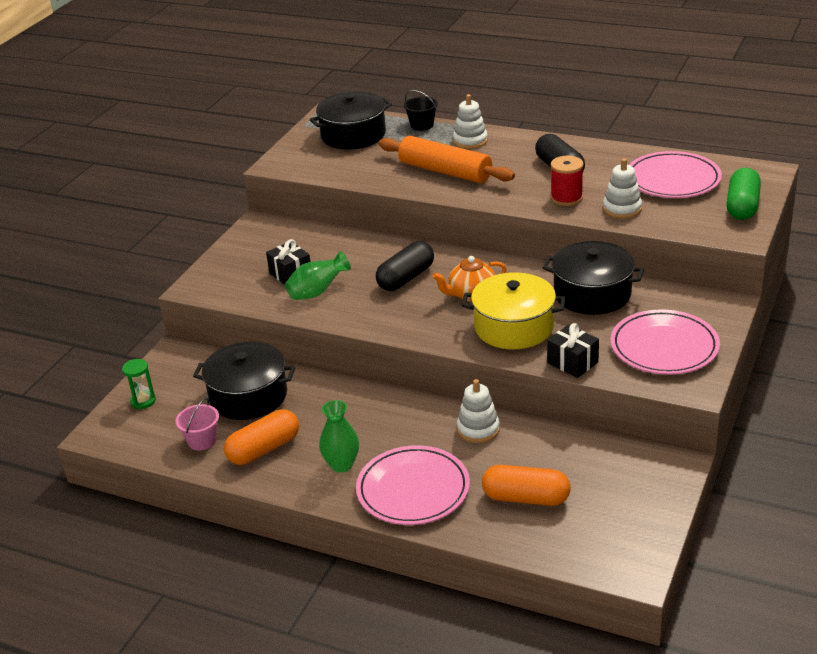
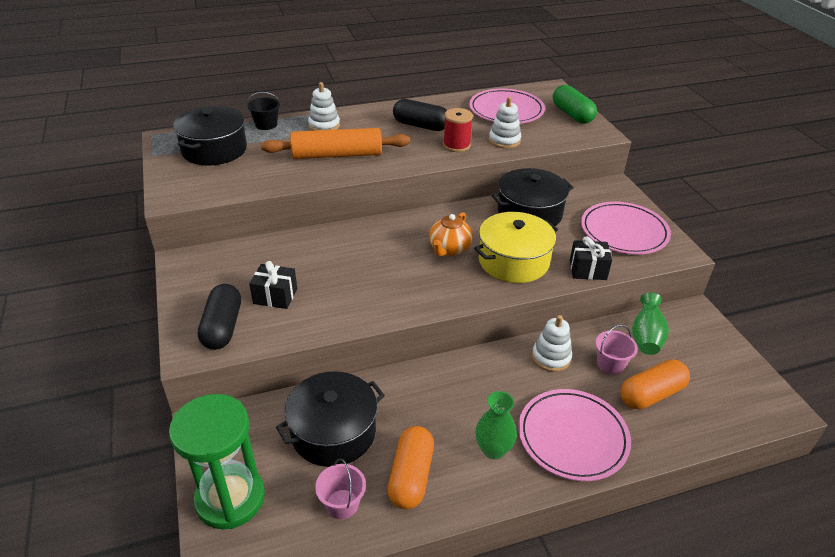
camera: 45 degrees left, 5 degrees up
green hourglass [122,359,156,409] -> green hourglass [169,394,265,530], size x2.30
green vase [285,251,351,300] -> green vase moved to [632,292,669,355]
black capsule [376,241,434,291] -> black capsule moved to [198,284,241,350]
none -> pink bucket [595,325,638,374]

